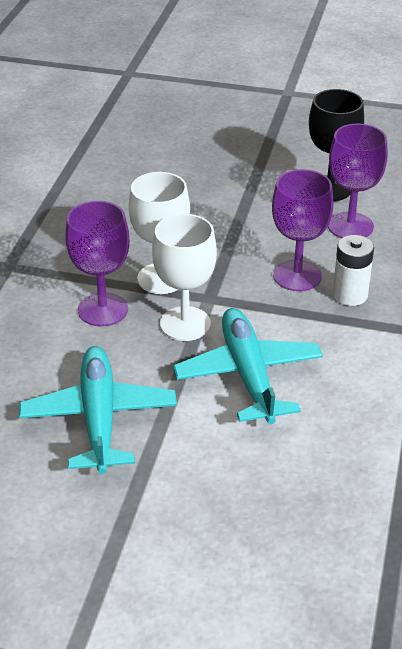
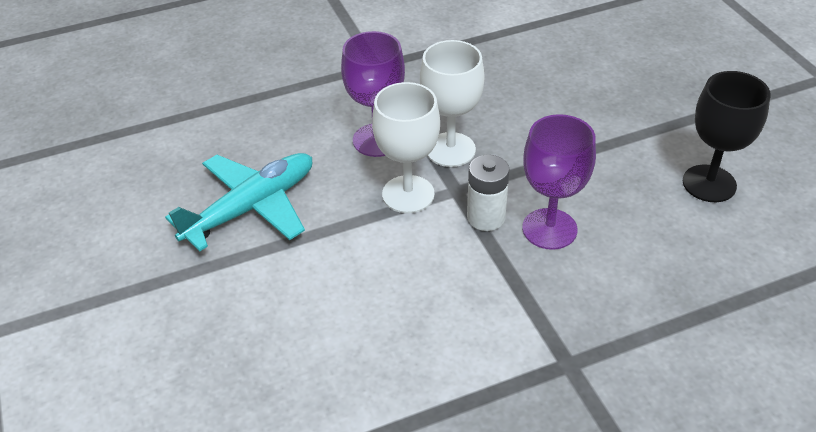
camera: 55 degrees right, 5 degrees up
turquoise plane [173,308,323,424] -> none
purple goblet [328,124,388,238] -> none
white battery [333,235,374,306] -> white battery moved to [467,155,509,231]

